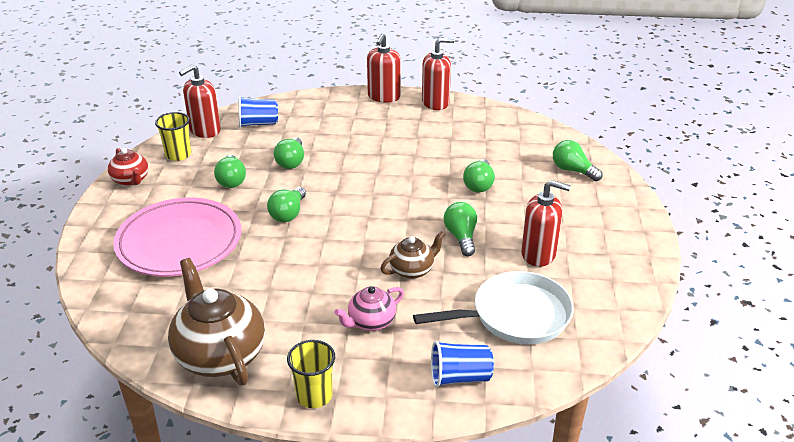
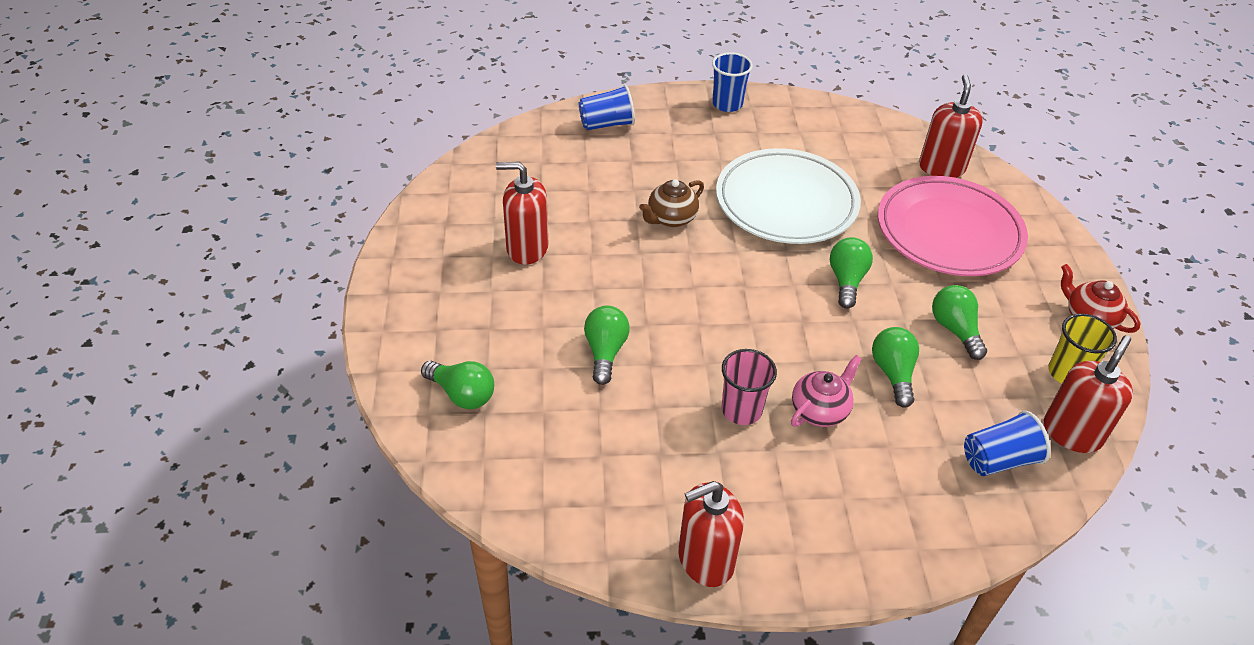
camera: 170 degrees right, 10 degrees up
brown teapot [168,258,265,385] -> none
yellow cup [287,340,335,408] -> blue cup [712,52,753,112]
pink teapot [334,286,404,331] -> pink teapot moved to [791,355,862,427]
red soap dispenser [367,33,401,103] -> red soap dispenser moved to [919,74,983,178]
white pan [413,271,574,344] -> none
green light bulb [444,202,477,256] -> none
none -> white plate [716,148,861,244]
none -> pink cup [722,349,777,425]

